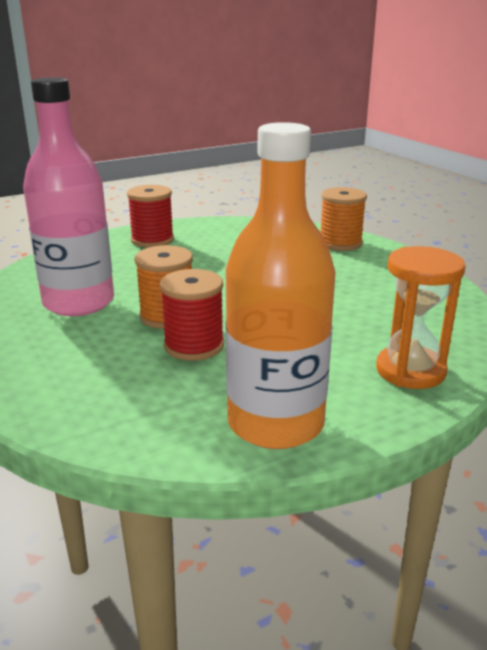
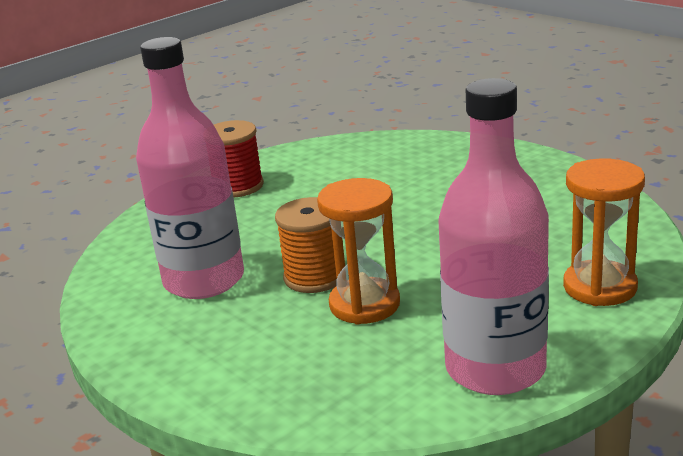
camera: 10 degrees left, 0 degrees up
red spool [160,269,224,361] -> orange hourglass [317,178,400,325]
orange bottle [225,122,336,449] -> pink bottle [438,78,549,395]
orange spool [320,187,367,251] -> none

